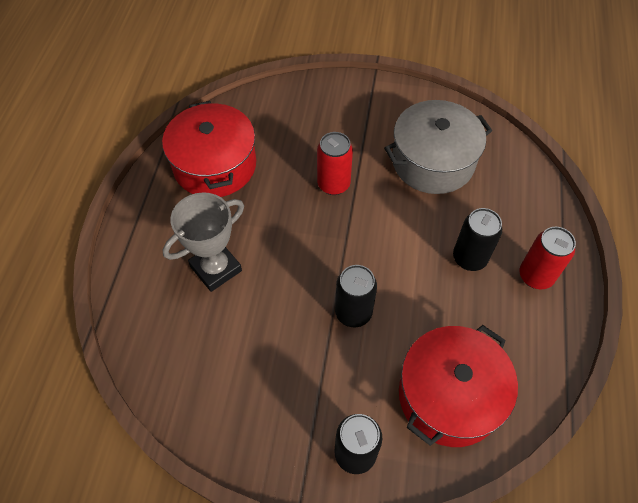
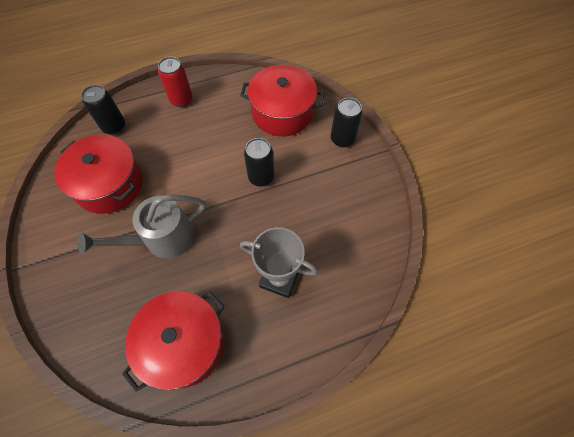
camera: 120 degrees left, 5 degrees up
red can [317,132,353,195] -> grey watering can [77,195,206,259]
grey pot [384,100,492,194] -> red pot [54,135,143,214]
black can [453,208,502,271] -> black can moved to [81,85,125,135]

